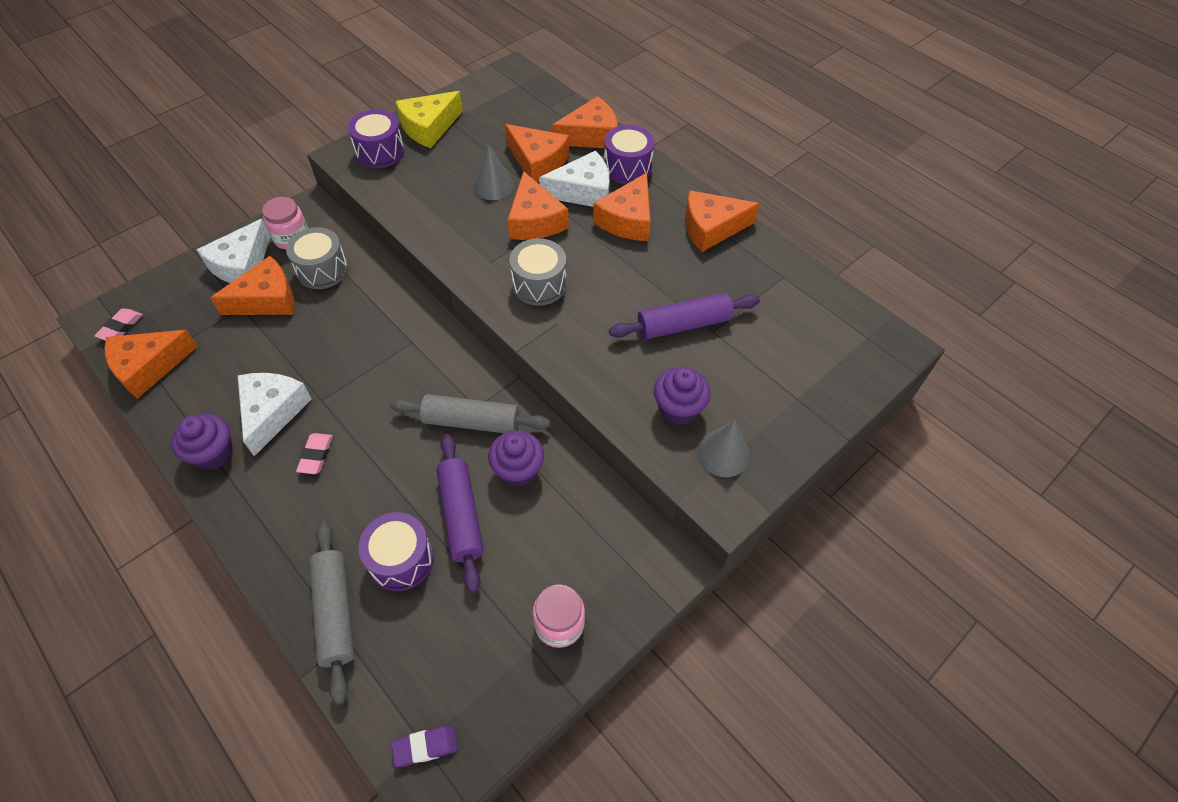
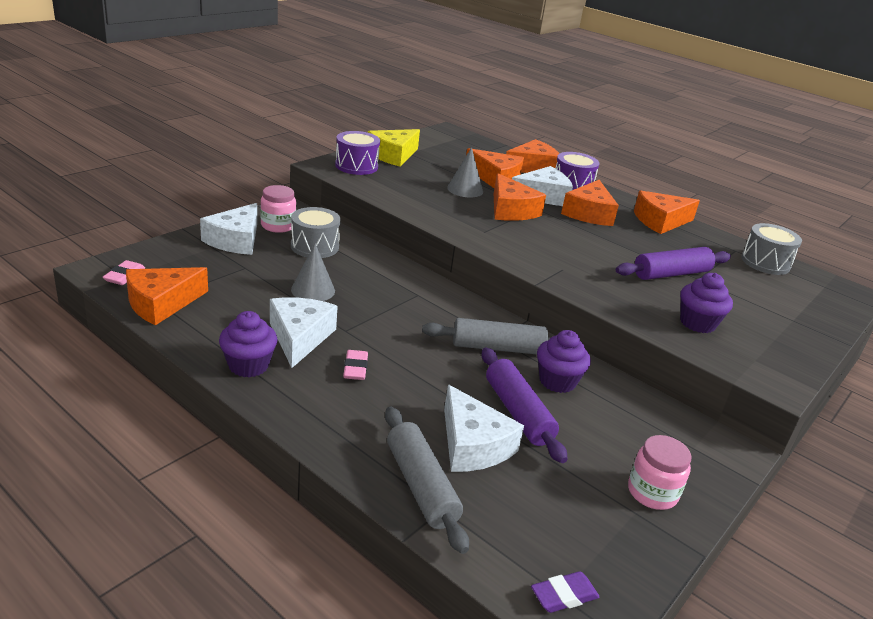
camera: 10 degrees left, 25 degrees down
orange cheese [210,256,295,315] -> none
purple drum [358,512,434,591] -> white cheese [444,385,524,472]
grey drum [509,238,567,306] -> grey drum moved to [741,223,802,275]
grey cone [697,420,750,477] -> grey cone moved to [291,244,335,301]

